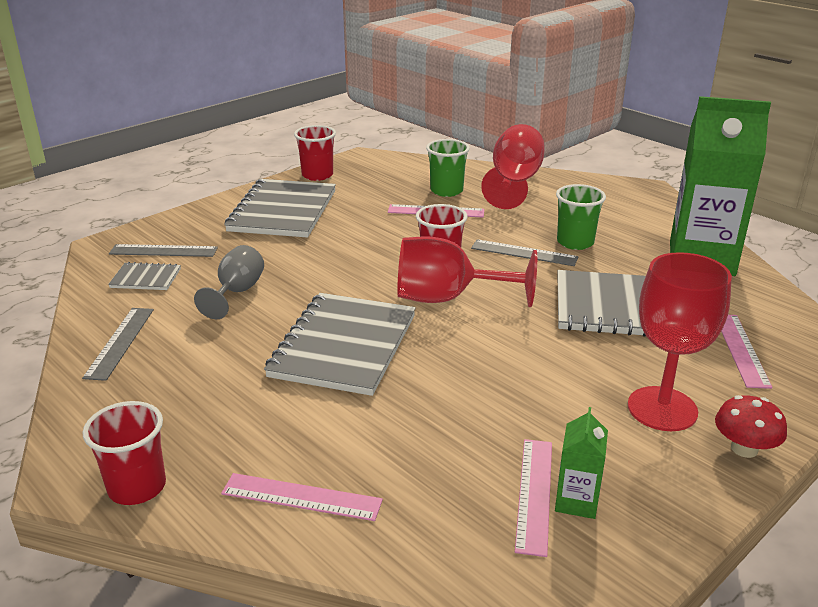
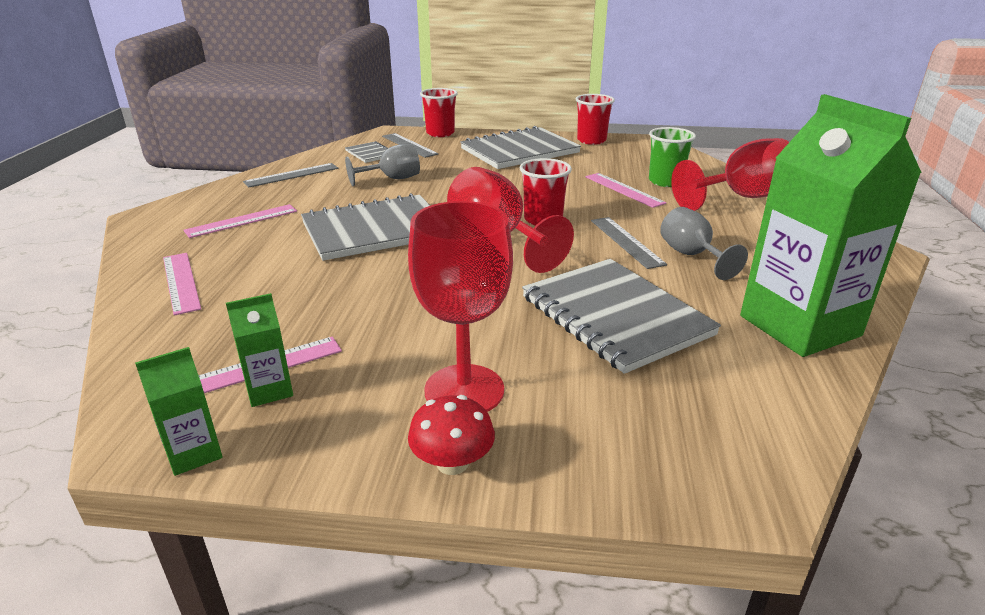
camera: 50 degrees right, 0 degrees up
red cup [83,401,166,505] -> red cup moved to [420,88,458,137]
green cup [556,184,606,250] -> grey goblet [660,207,748,280]
pink ruler [721,315,772,389] -> pink ruler moved to [183,204,297,238]
none -> green carton [135,347,223,476]

